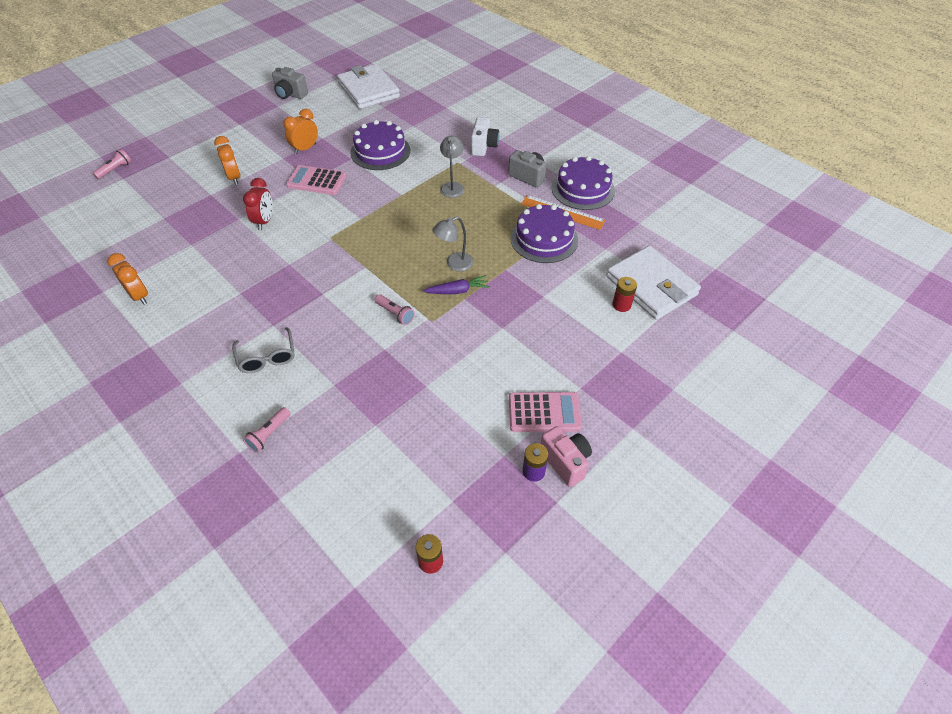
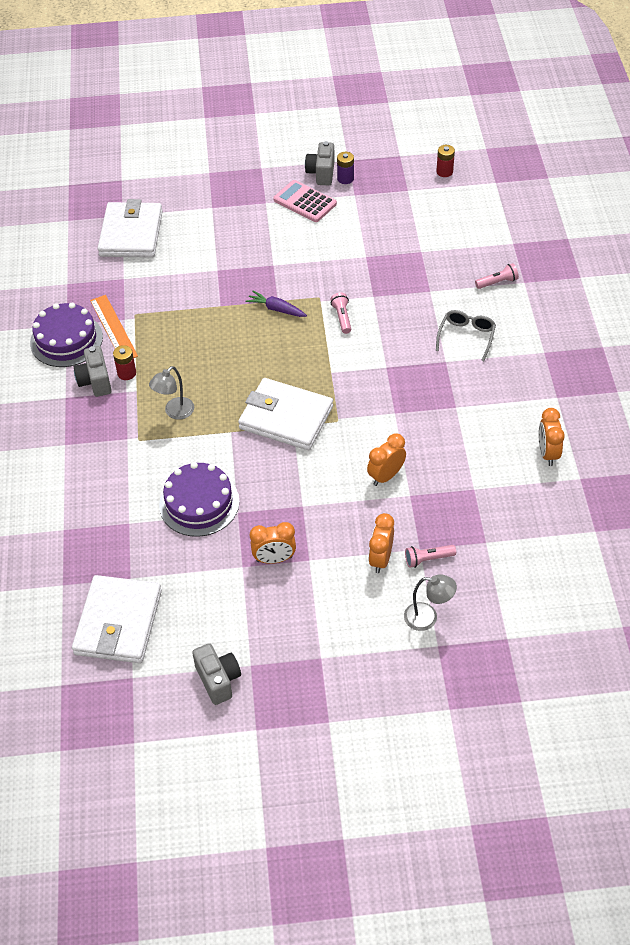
camera: 140 degrees left, 0 degrees up
pink flashlight [93,149,131,179] -> pink flashlight moved to [405,545,456,568]
red clock [243,178,273,230] -> orange clock [367,434,406,486]
pink calculator [286,165,346,195] -> none
grey lamp [433,217,474,271] -> grey lamp moved to [404,574,457,631]
white camera [471,117,499,156] -> none
purple cake [510,204,578,263] -> none
pink camera [541,426,592,487] -> grey camera [305,141,335,185]
red battery [612,277,637,312] -> red battery moved to [113,345,136,380]
none -> white wallet [238,378,333,450]

